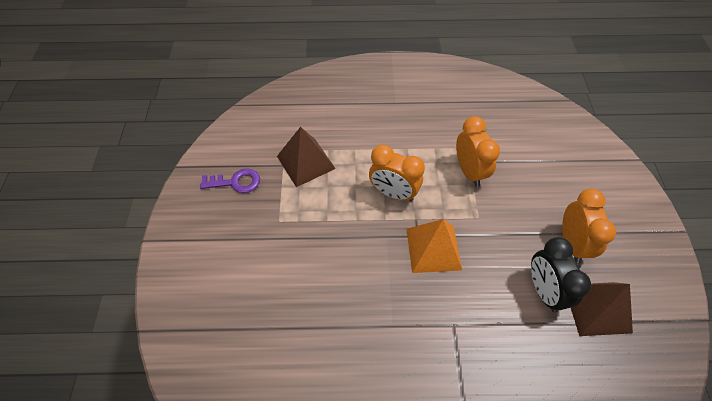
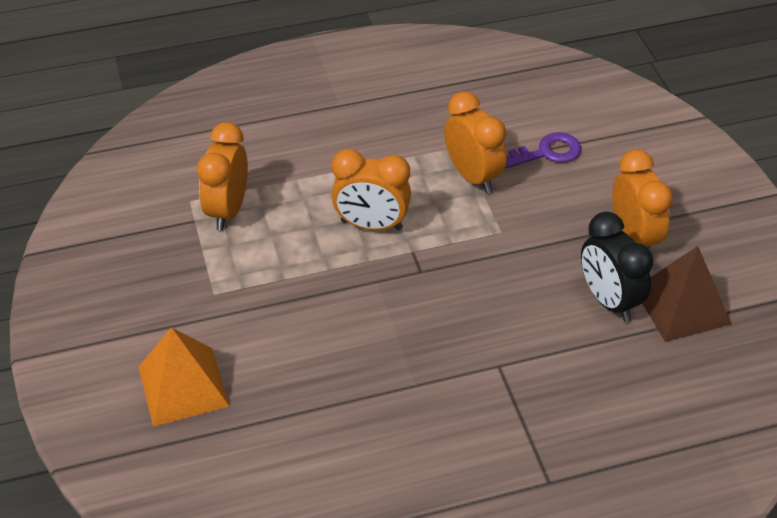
camera: 15 degrees left, 10 degrees down
purple key [200,168,260,193] -> purple key moved to [505,132,581,169]
brown pyramid [277,127,336,187] -> orange clock [197,122,248,230]
orange pyramid [406,219,462,273] -> orange pyramid moved to [138,327,229,427]

